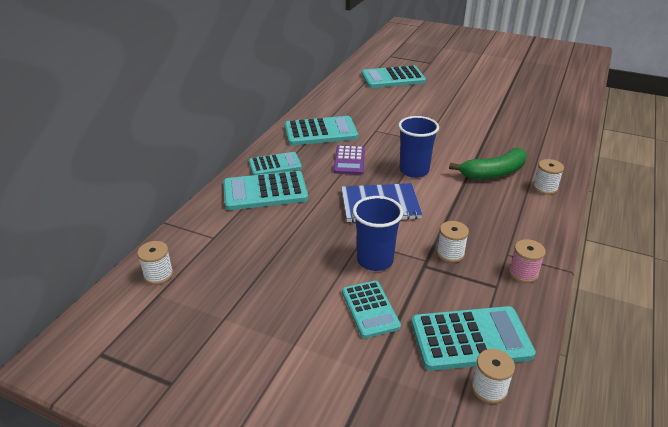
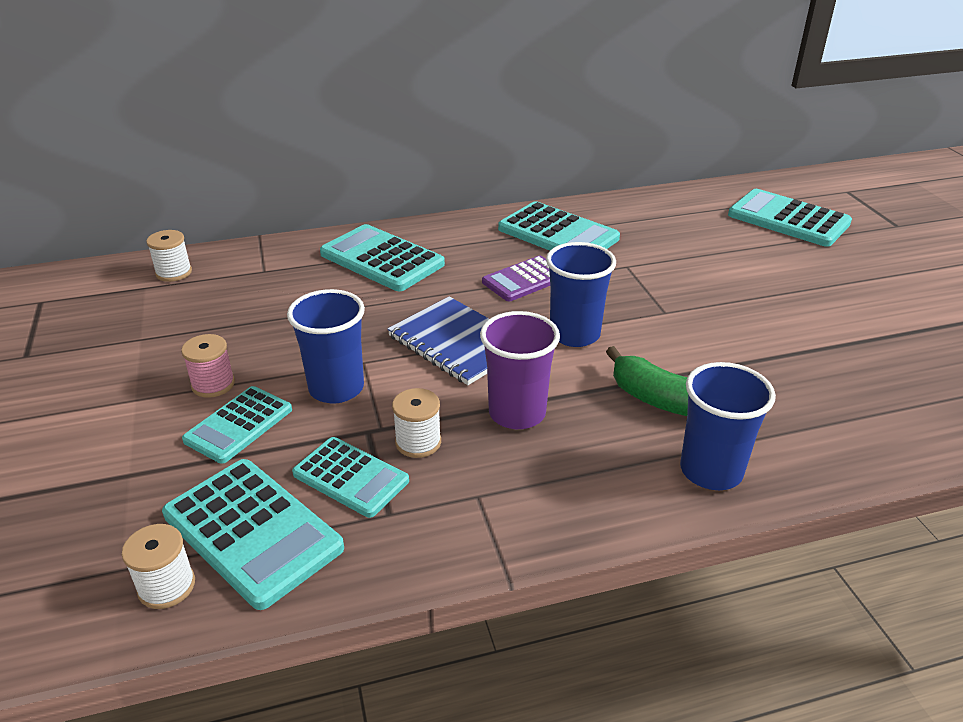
camera: 50 degrees right, 0 degrees up
turquoise calculator [249,152,302,175] -> turquoise calculator moved to [292,437,409,518]
pink spool [509,239,546,283] -> pink spool moved to [181,334,235,398]
white spool [533,159,564,195] -> blue cup [680,362,776,490]
none -> purple cup [480,311,560,429]

